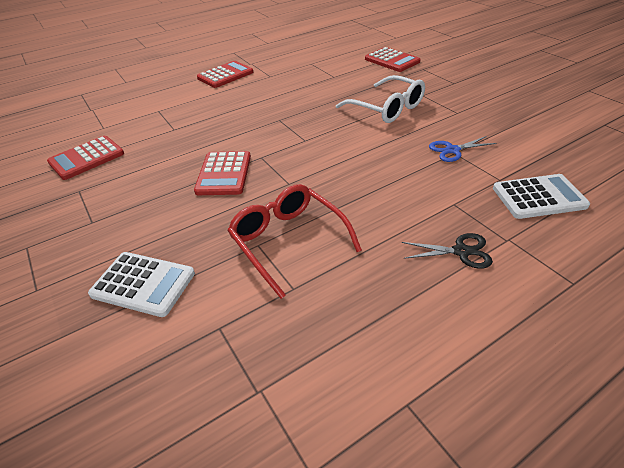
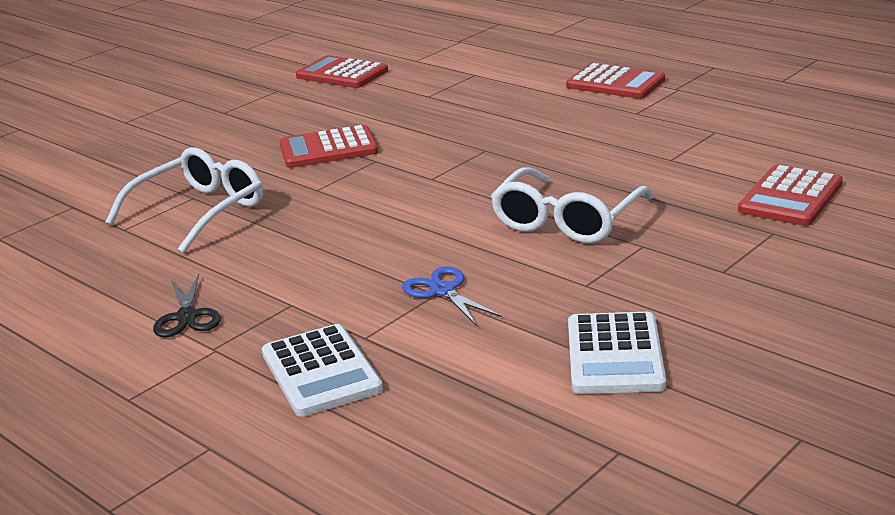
camera: 75 degrees right, 15 degrees down
white calculator [88,252,195,317] -> white calculator moved to [568,312,666,394]
red glasses [227,184,362,299] -> white glasses [105,147,263,253]

